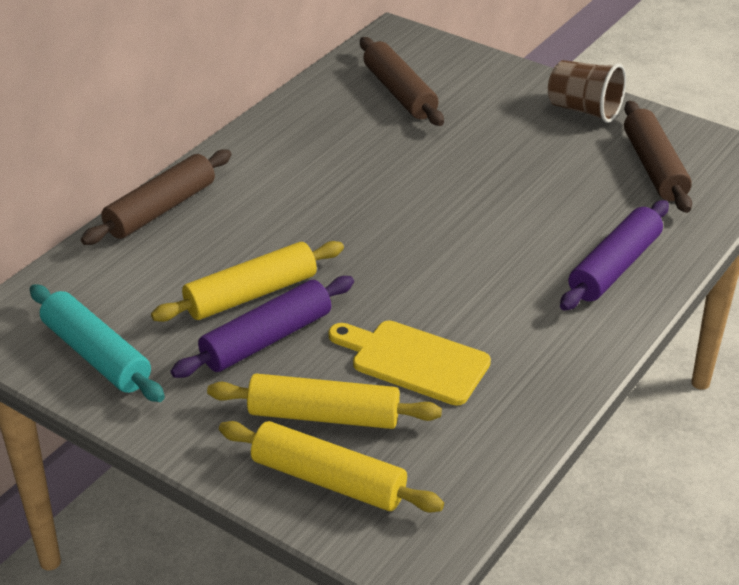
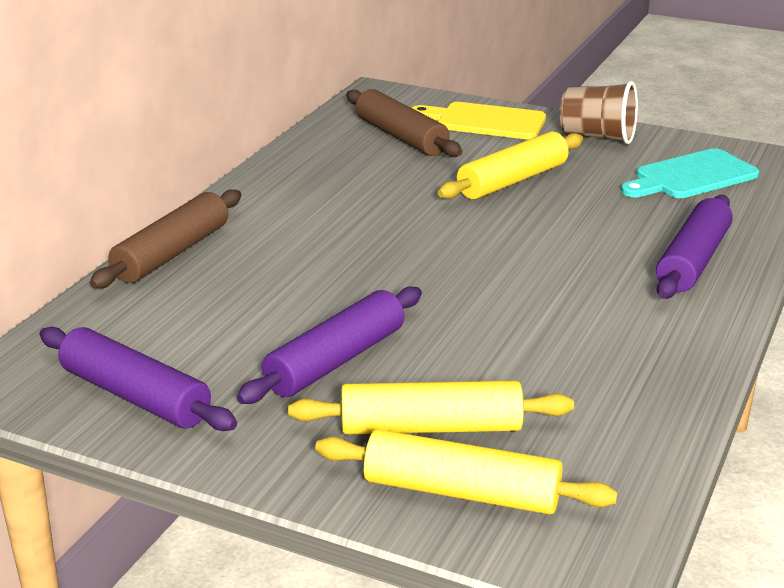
camera: 10 degrees left, 10 degrees down
turquoise rolling pin [30,284,165,402] -> purple rolling pin [39,327,237,431]
yellow rolling pin [151,241,344,322] -> yellow rolling pin moved to [438,131,583,199]
yellow cutting board [328,321,491,406] -> yellow cutting board moved to [412,102,546,139]
brown rolling pin [624,101,692,213] -> turquoise cutting board [621,148,760,198]

